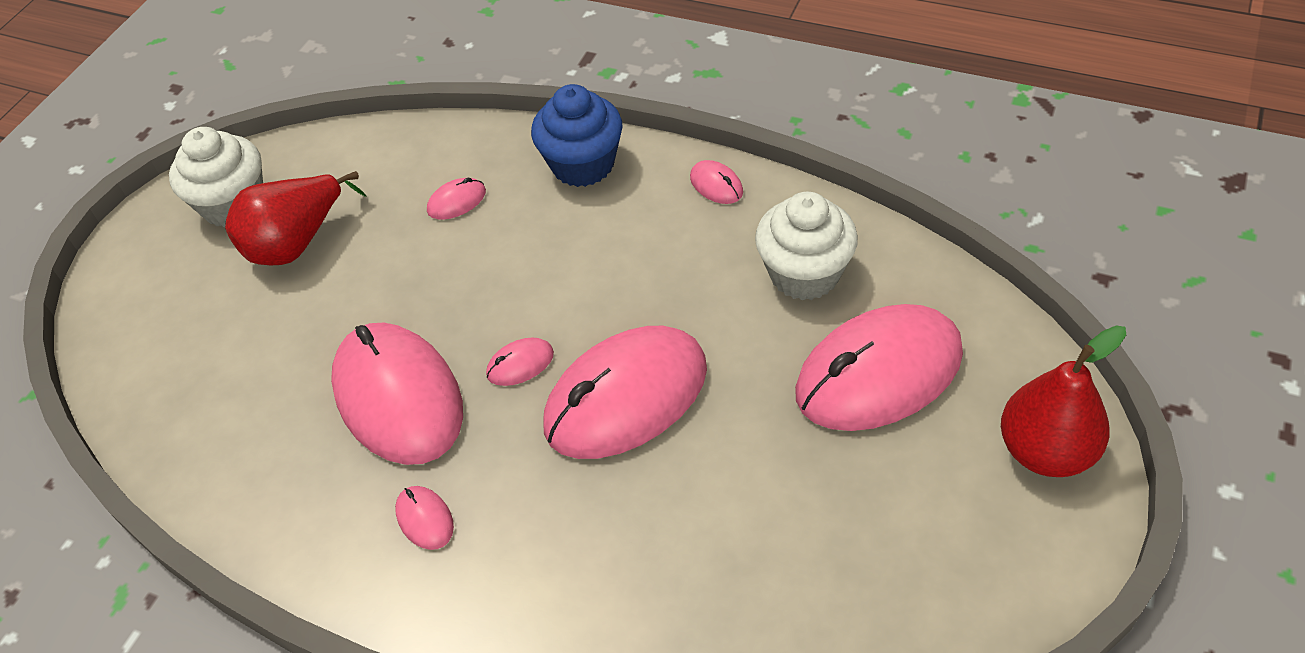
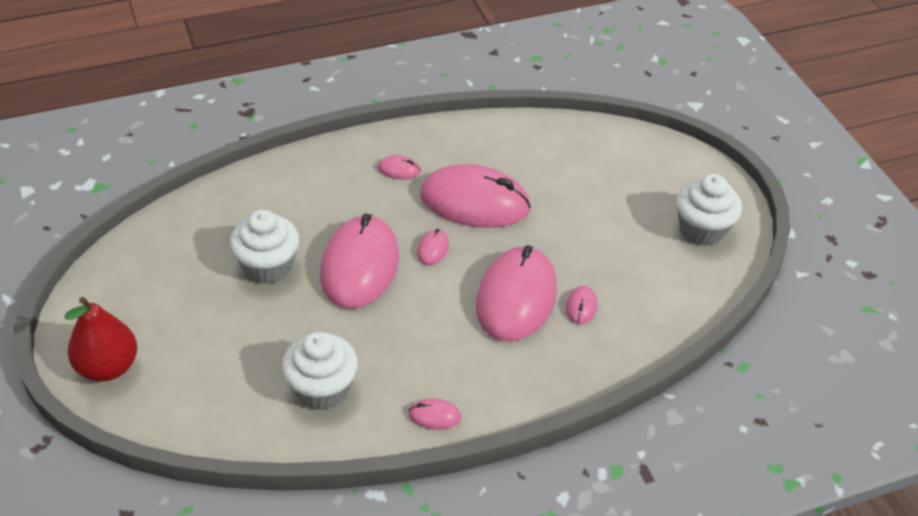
camera: 130 degrees right, 5 degrees down
red pear [225,171,366,265] -> none
blue cupcake [531,84,623,187] -> none
pink mouse [795,304,963,431] -> pink mouse moved to [476,245,557,342]
none -> white cupcake [230,210,299,284]

